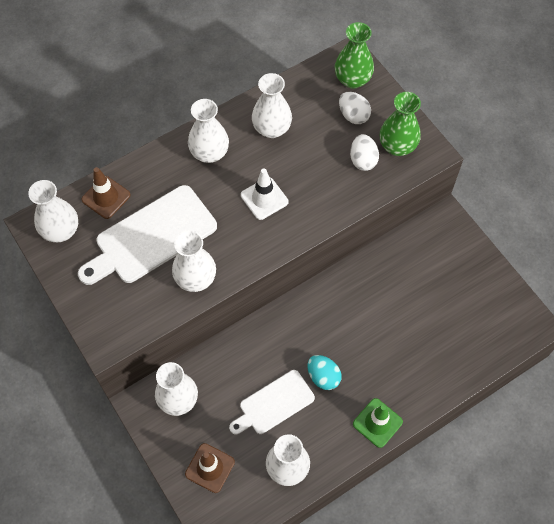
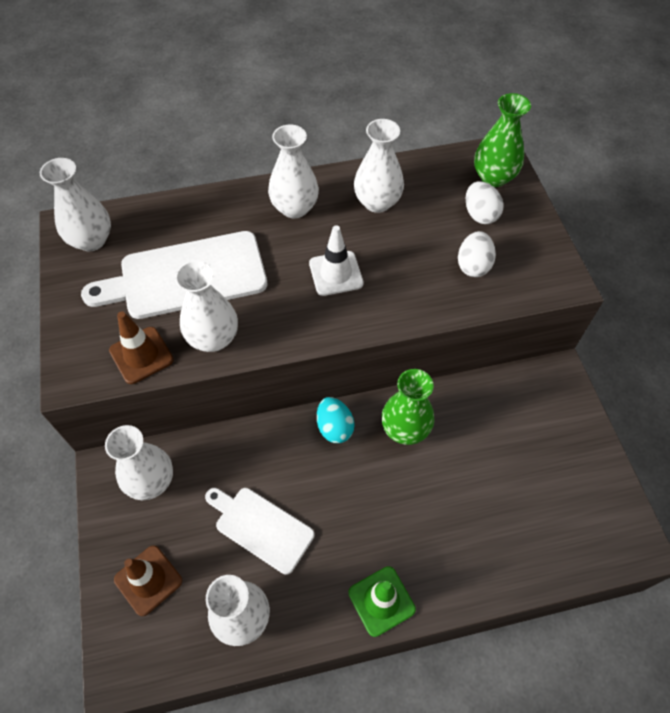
camera: 20 degrees right, 5 degrees down
brown traffic cone [81,167,131,219] -> brown traffic cone moved to [109,311,174,384]
white cutting board [229,370,315,434] -> white cutting board turned 45 degrees clockwise [205,488,314,575]
turquoise egg [308,355,342,390] -> turquoise egg moved to [317,397,355,443]
green vase [380,92,421,156] -> green vase moved to [381,369,435,445]

